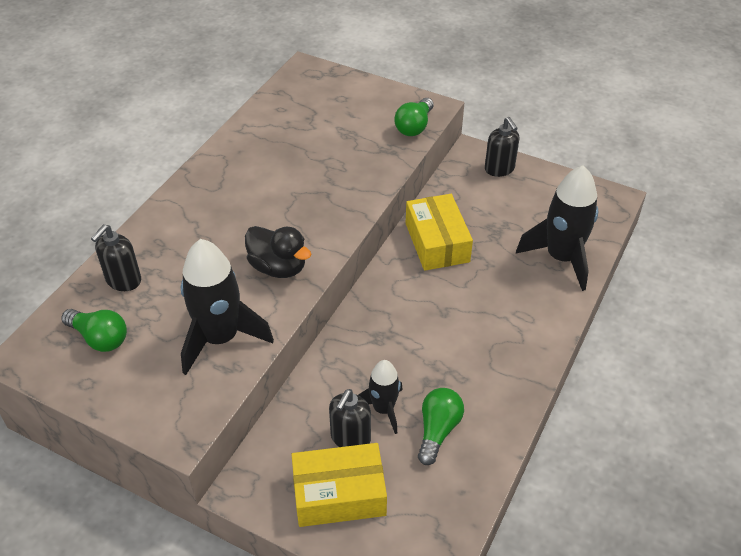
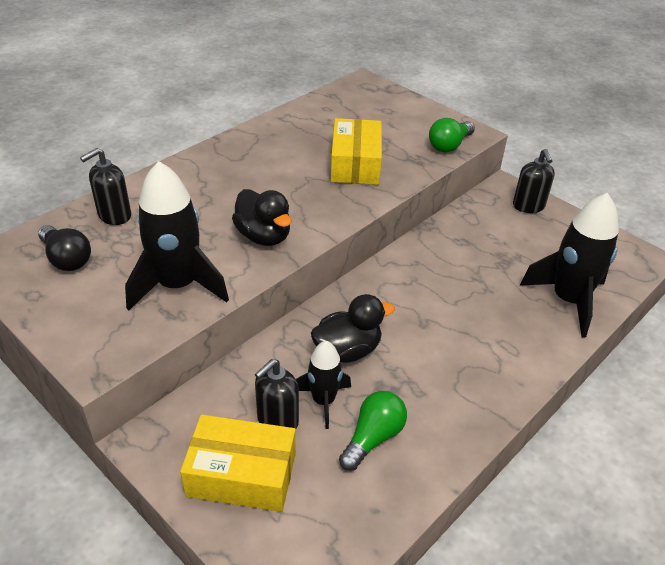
camera: 15 degrees right, 5 degrees down
green light bulb [61,309,127,352] -> black light bulb [38,225,91,271]
yellow box [406,194,473,271] -> yellow box moved to [331,118,382,185]
none -> black duck [311,294,395,363]

